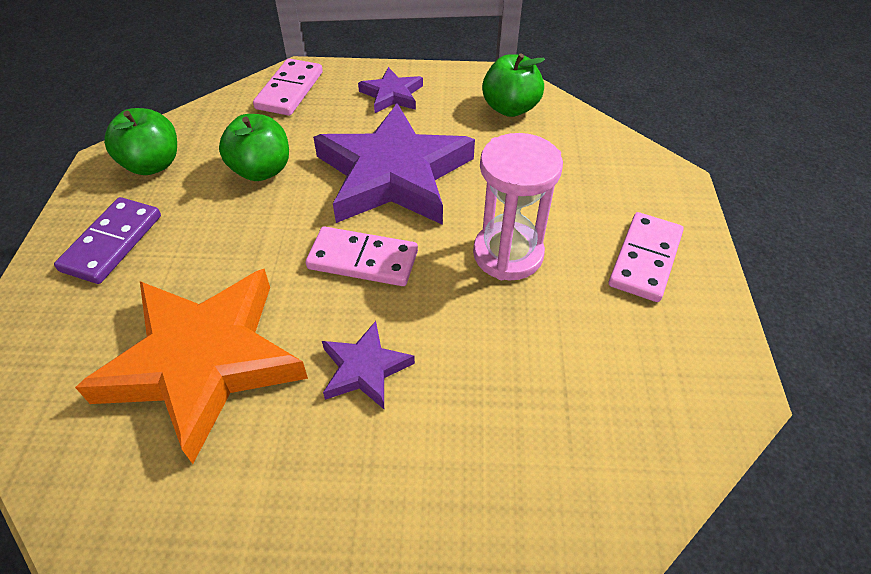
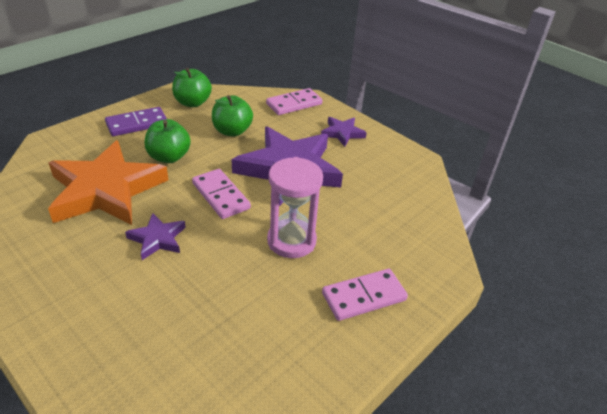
camera: 40 degrees right, 10 degrees down
green apple [482,53,545,117] -> green apple moved to [145,119,191,163]

